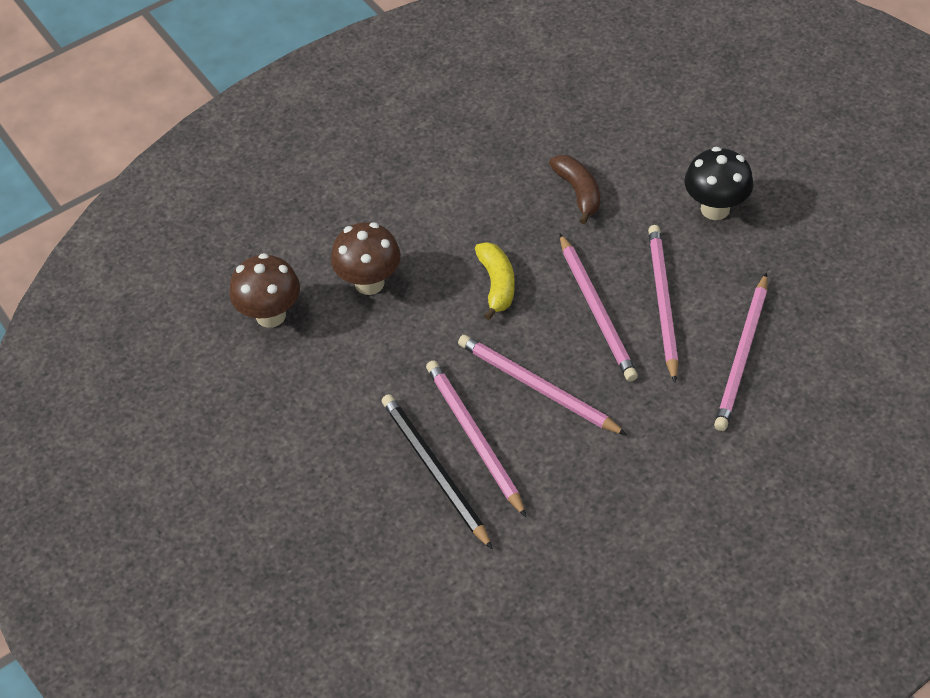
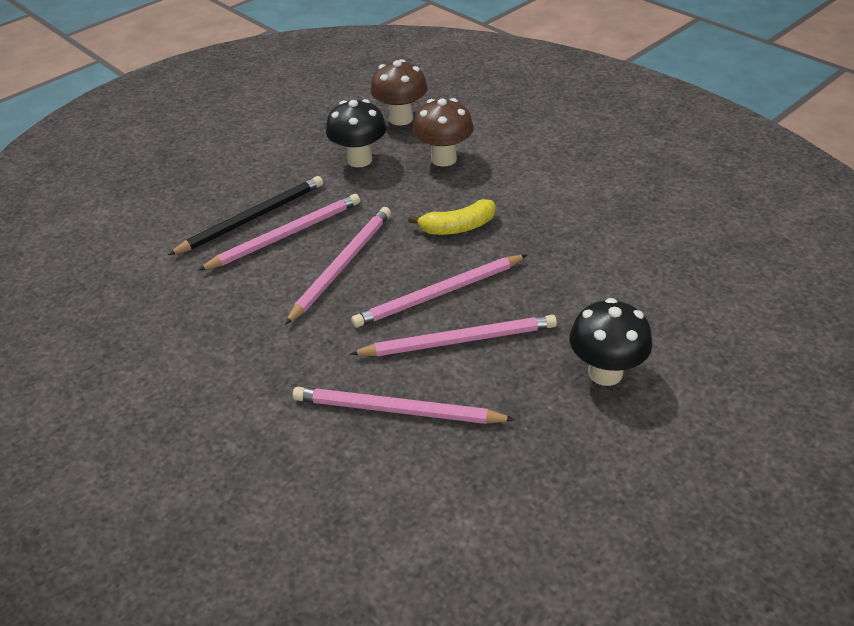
camera: 80 degrees right, 10 degrees down
brown banana [549,155,600,224] -> none
none -> black mushroom [326,99,386,167]

